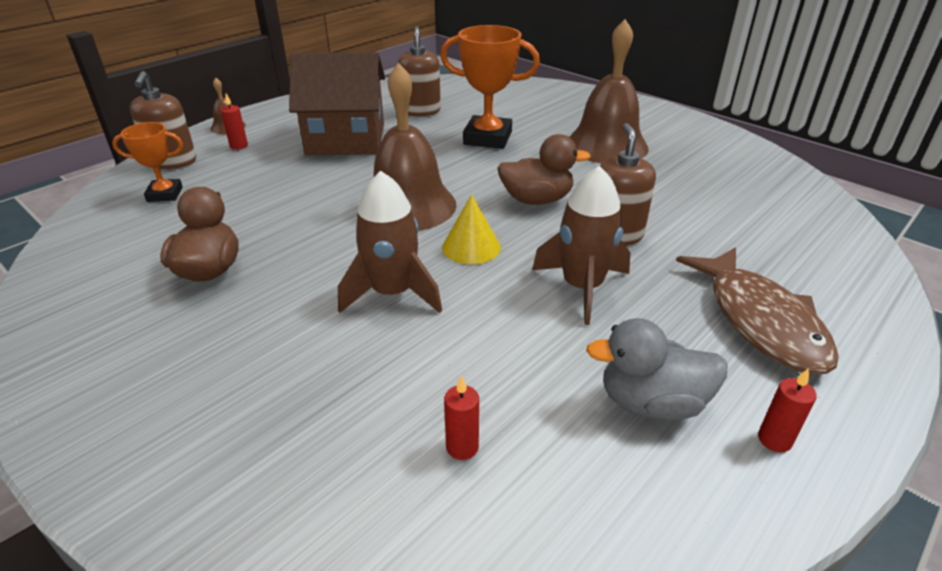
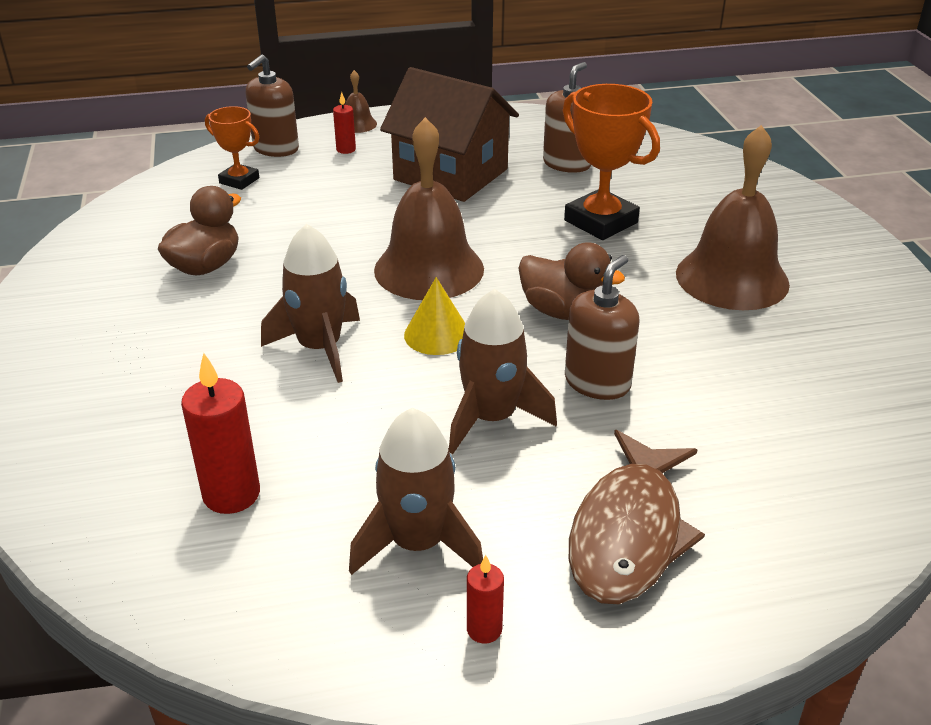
camera: 35 degrees right, 0 degrees up
red candle [444,375,479,460] -> red candle [181,353,260,514], size x1.83
grey duck [586,318,728,420] -> brown rocket [349,408,483,575]

